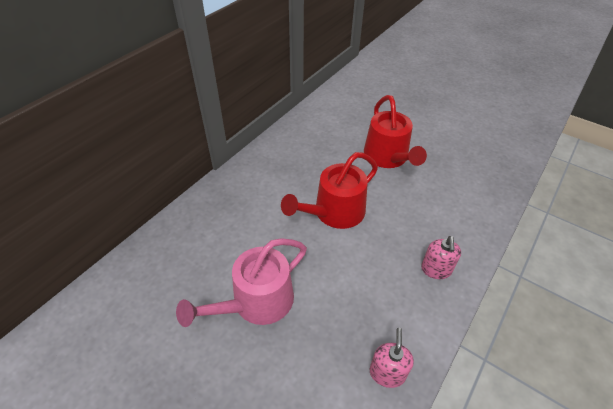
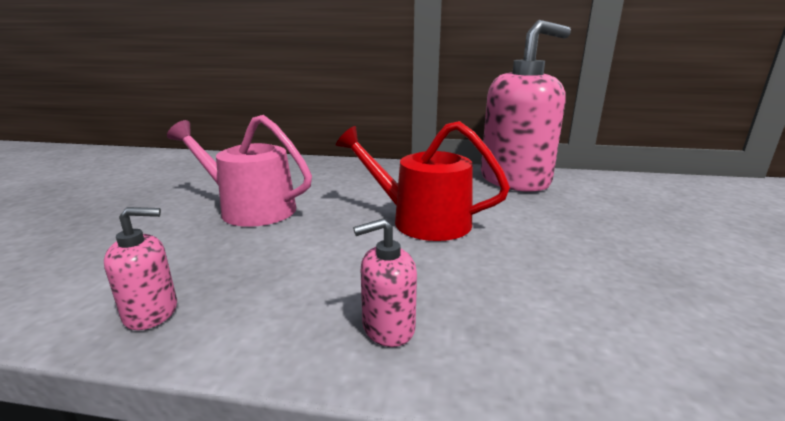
camera: 65 degrees right, 25 degrees down
red watering can [364,95,427,168] -> none
none -> pink soap dispenser [481,20,571,192]

